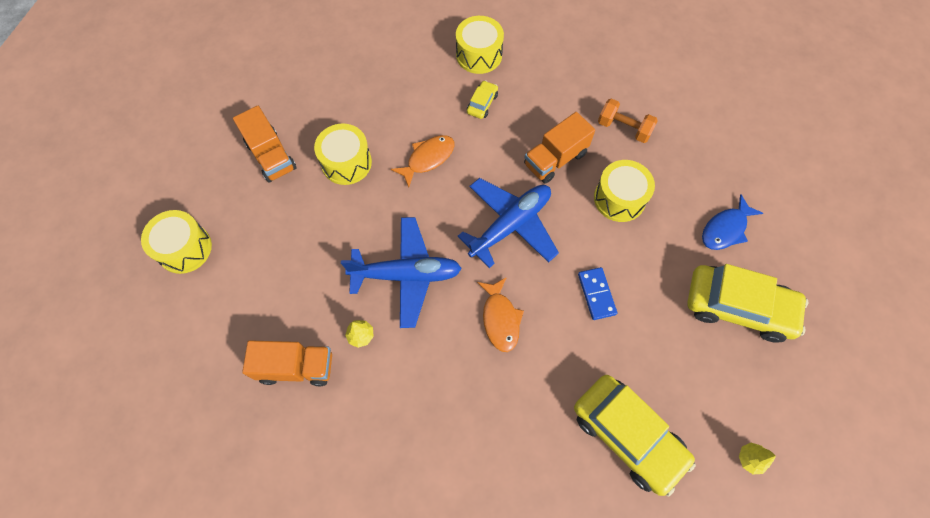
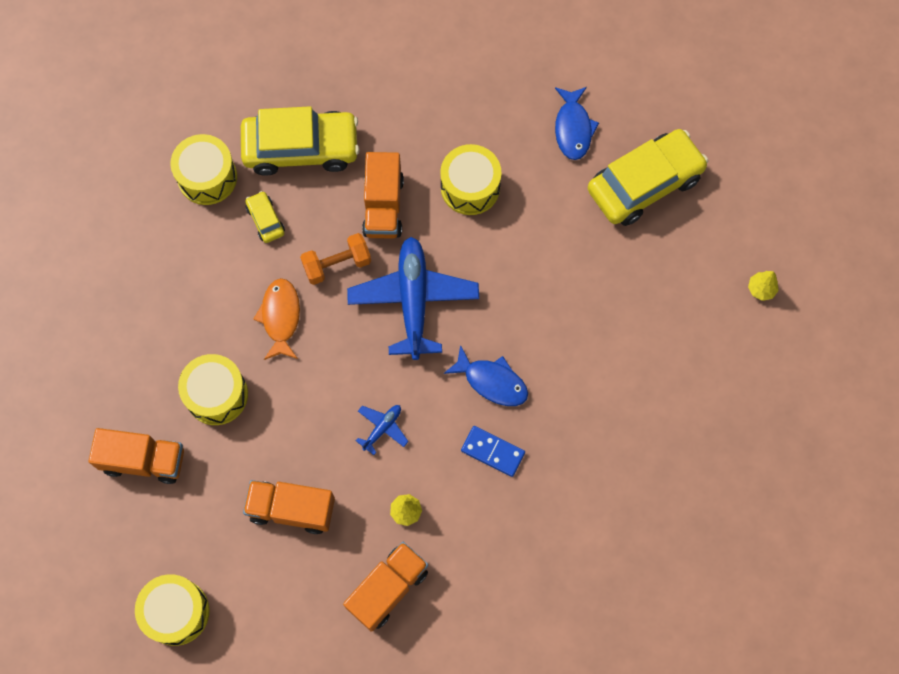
camera: 50 degrees left, 5 degrees up
blue plane [341,217,462,328] -> blue plane [356,405,408,455], size x0.44
orange fish [477,277,524,352] -> blue fish [444,345,528,406]
yellow car [574,375,696,496] -> yellow car moved to [241,106,359,176]
blue domino [578,267,617,320] -> blue domino moved to [461,426,525,477]
orange dumbbell [598,98,658,143] -> orange dumbbell moved to [300,233,371,285]
none -> orange truck [243,480,335,534]

